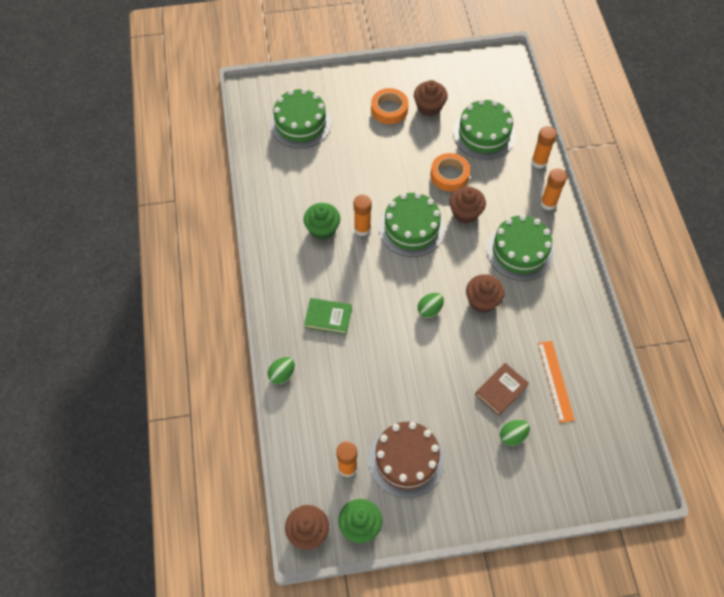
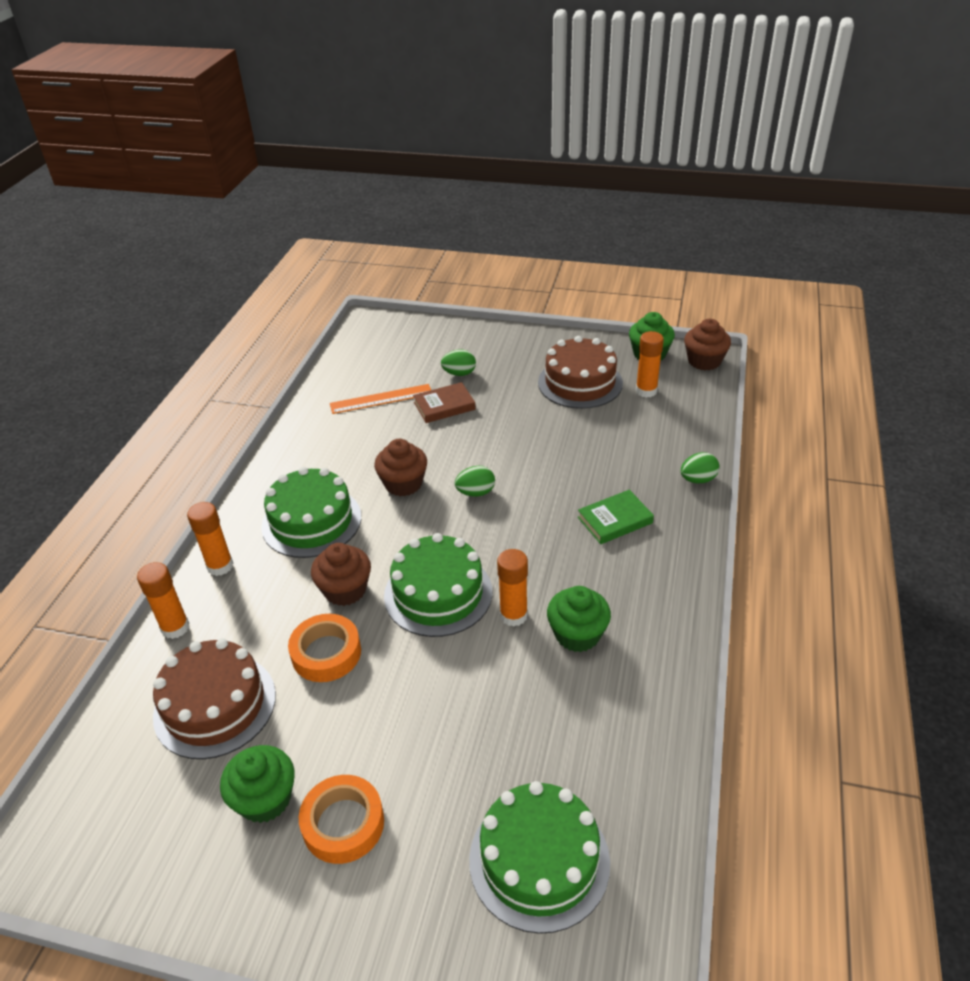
camera: 155 degrees left, 20 degrees down
green book [304,298,352,335] -> green book turned 60 degrees counterclockwise [578,490,654,544]
brown cupcake [414,80,448,116] -> green cupcake [220,745,295,823]
green cake [453,99,516,160] -> brown cake [153,638,276,759]
orange ruler [538,341,575,423] -> orange ruler turned 60 degrees clockwise [330,384,431,414]

